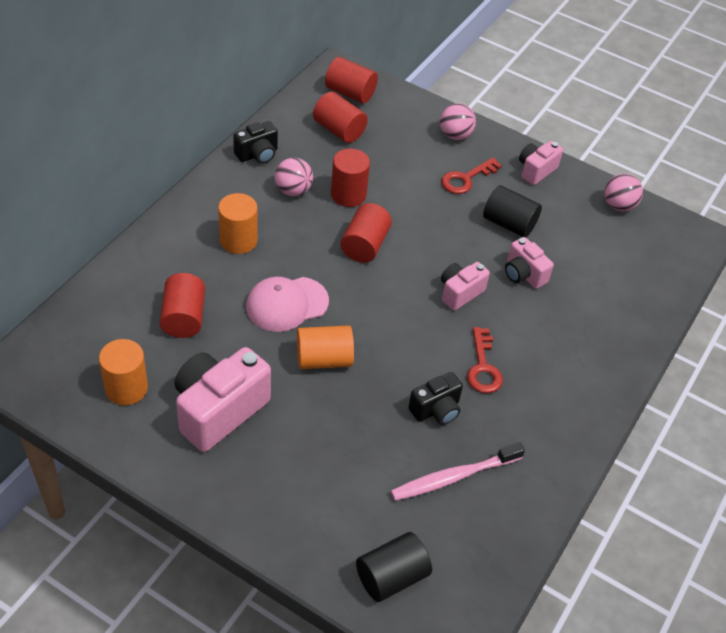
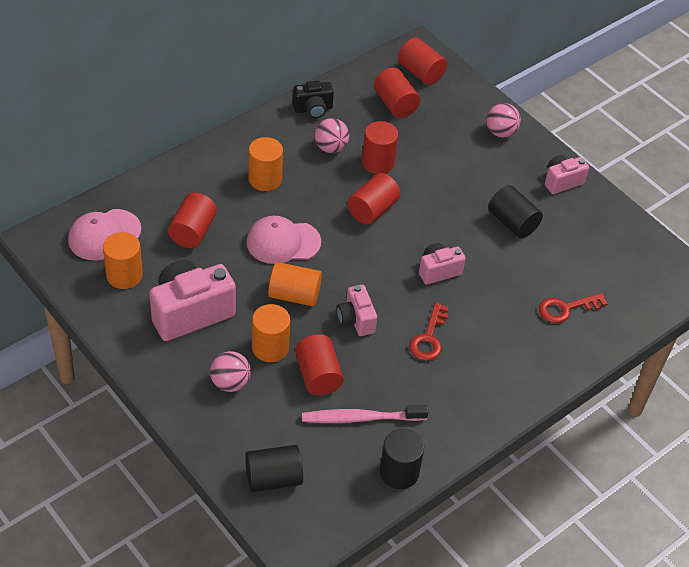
camera: 20 degrees right, 0 degrees up
black camera [408,372,463,425] -> none
red key [441,157,502,194] -> red key moved to [539,293,608,323]
pink camera [505,237,554,289] -> pink camera moved to [337,285,377,336]
pink ball [604,174,643,211] -> pink ball moved to [210,351,251,392]
none -> pink cap [68,209,141,261]
none -> orange cylinder [252,304,290,362]
none -> red cylinder [295,334,344,395]
none -> black cylinder [380,429,424,489]

